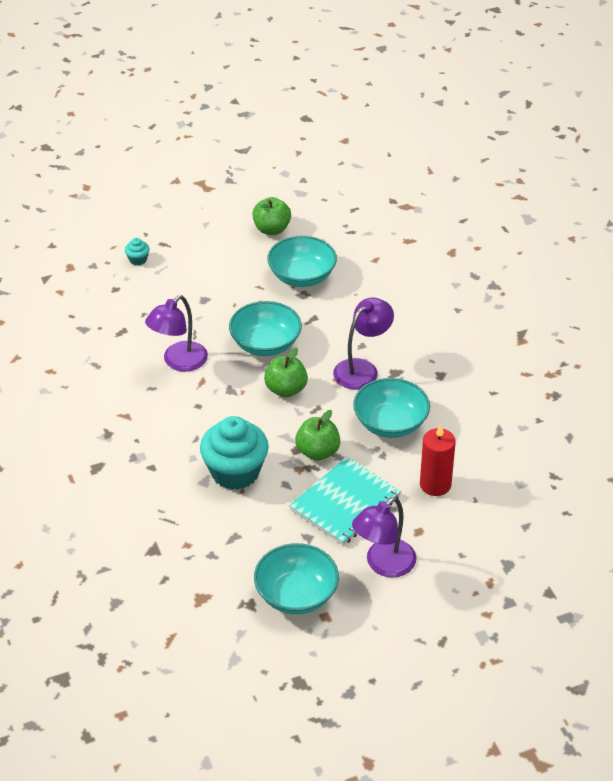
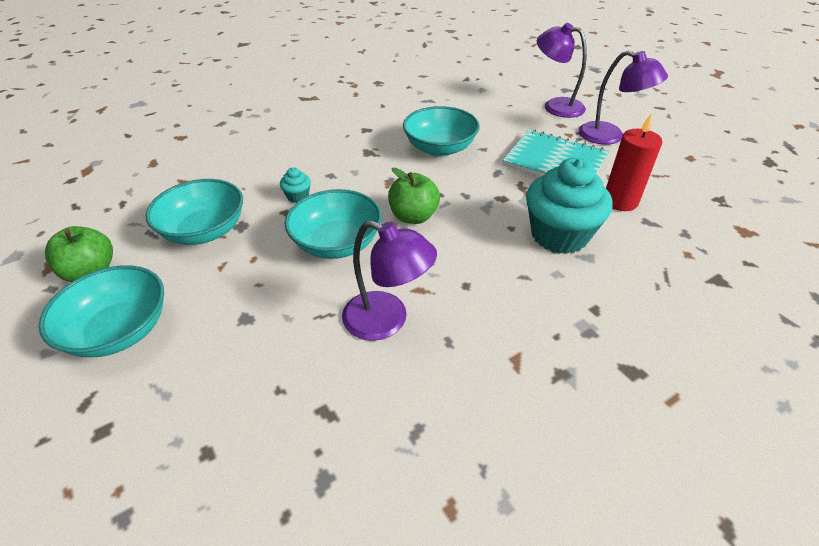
camera: 100 degrees left, 0 degrees up
turquoise cupcake [125,238,150,265] -> turquoise cupcake moved to [280,167,311,203]
turquoise bowl [254,543,339,614] -> turquoise bowl moved to [39,265,164,357]
green apple [295,410,340,461] -> none
purple lamp [333,298,394,390] -> purple lamp moved to [537,23,587,118]
red candle [420,424,456,496] -> red candle moved to [606,114,662,211]

